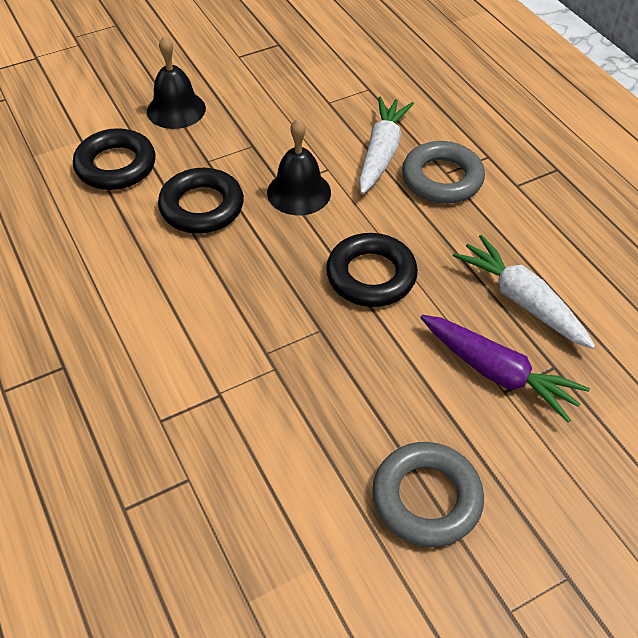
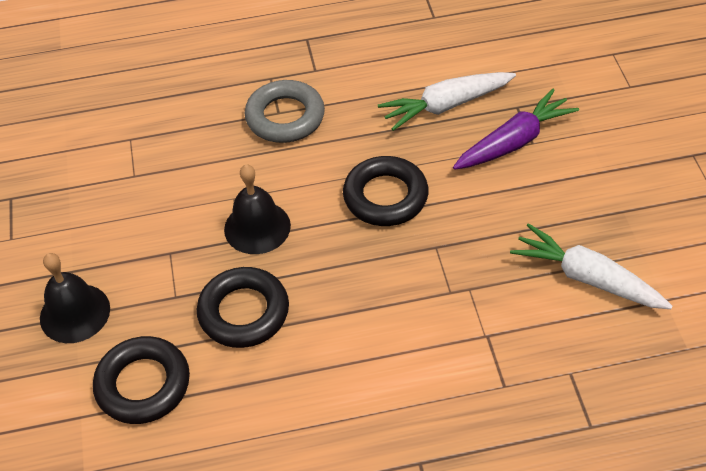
camera: 70 degrees left, 0 degrees up
white carrot [359,97,414,194] -> white carrot moved to [510,223,673,309]
grey ring [372,442,484,547] -> none

